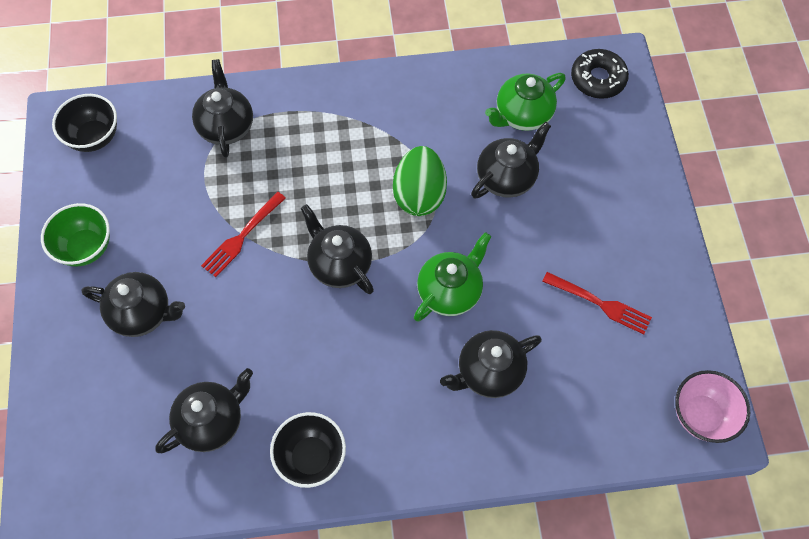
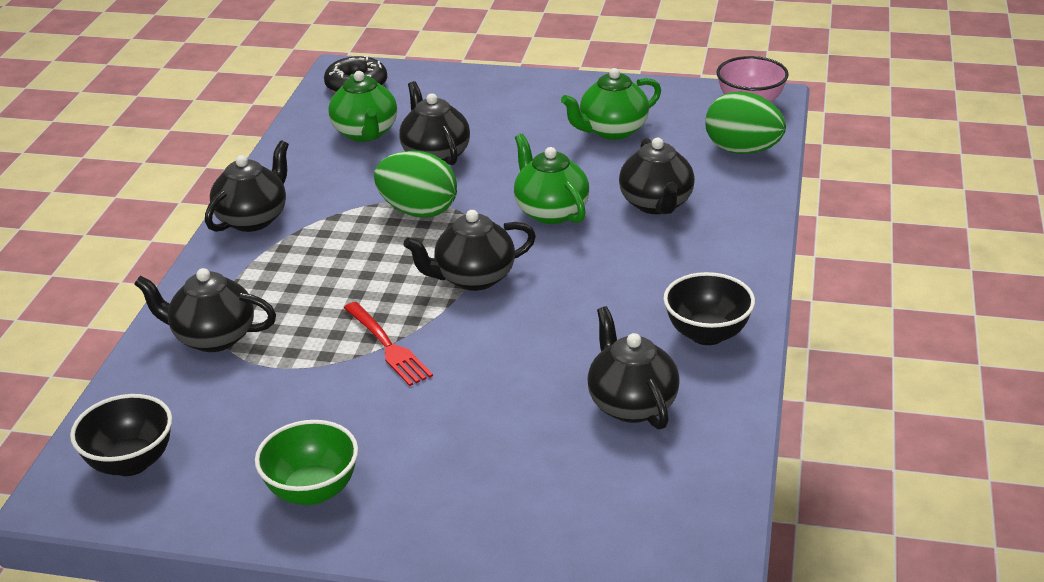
camera: 70 degrees left, 30 degrees down
black teapot [82,272,185,337] -> black teapot moved to [205,140,289,232]
red fork [542,272,652,334] -> green teapot [561,68,661,140]
none -> green egg [705,92,786,154]

